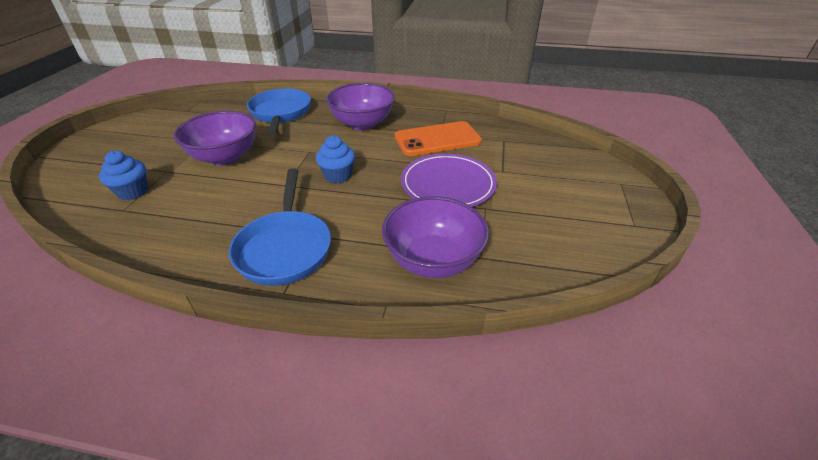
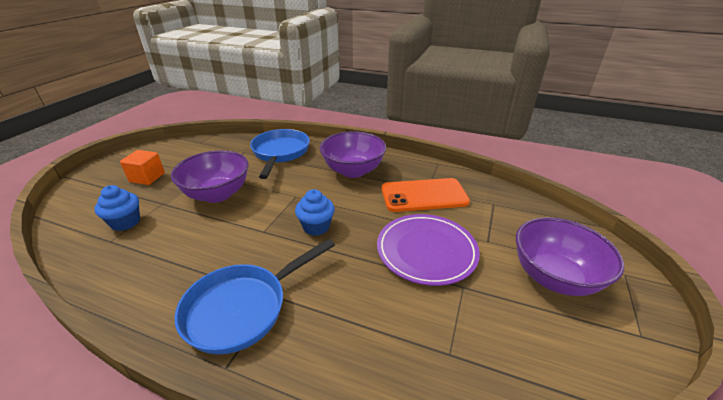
camera: 10 degrees right, 5 degrees down
blue pan [229,168,331,286] -> blue pan turned 45 degrees clockwise [174,238,335,355]
purple bowl [382,196,489,278] -> purple bowl moved to [516,217,624,296]
none -> orange cube [120,150,165,185]

